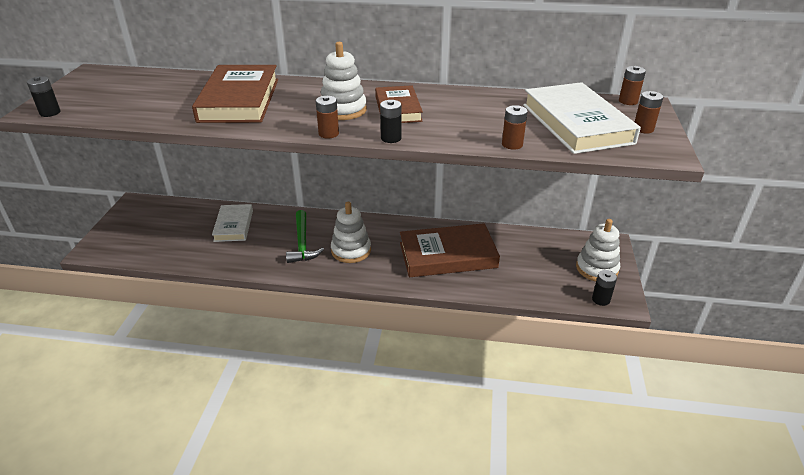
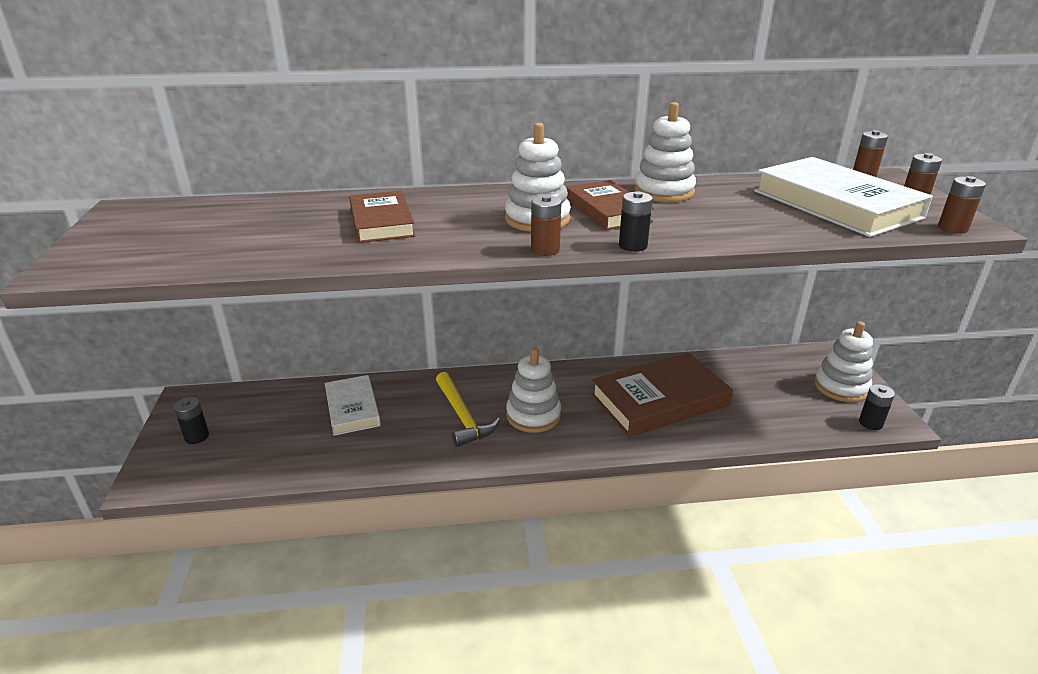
camera: 15 degrees left, 5 degrees down
black battery [27,76,60,117] -> black battery moved to [174,397,209,444]
brown book [192,65,278,123] -> brown book [349,191,415,243], size x0.61
green hammer [286,210,324,263] -> yellow hammer [436,372,500,447]
brown battery [502,105,528,150] -> brown battery moved to [938,176,986,234]
none -> white stacking toy [634,102,696,202]

